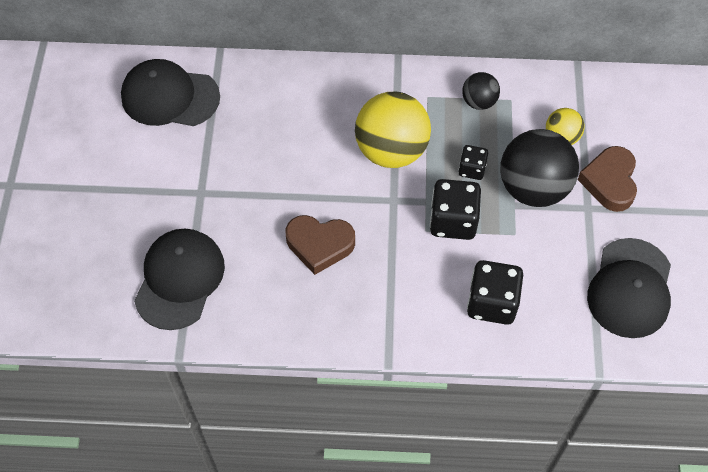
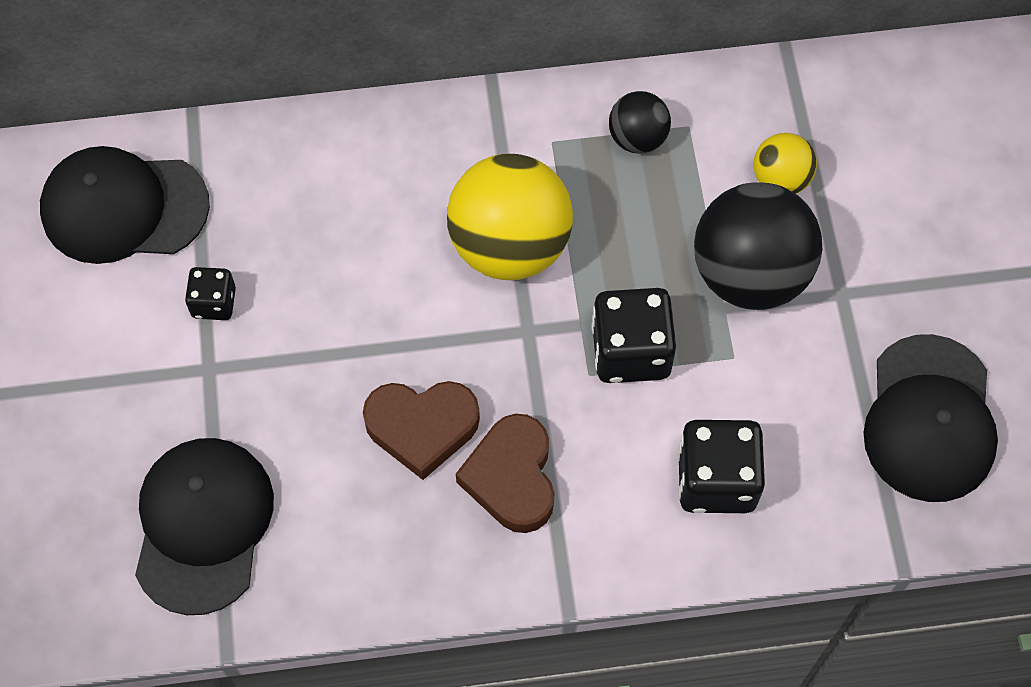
camera: 10 degrees left, 5 degrees up
black dice [458,145,488,180] -> black dice moved to [185,267,236,320]
brown heart [578,146,637,212] -> brown heart moved to [456,414,555,533]

